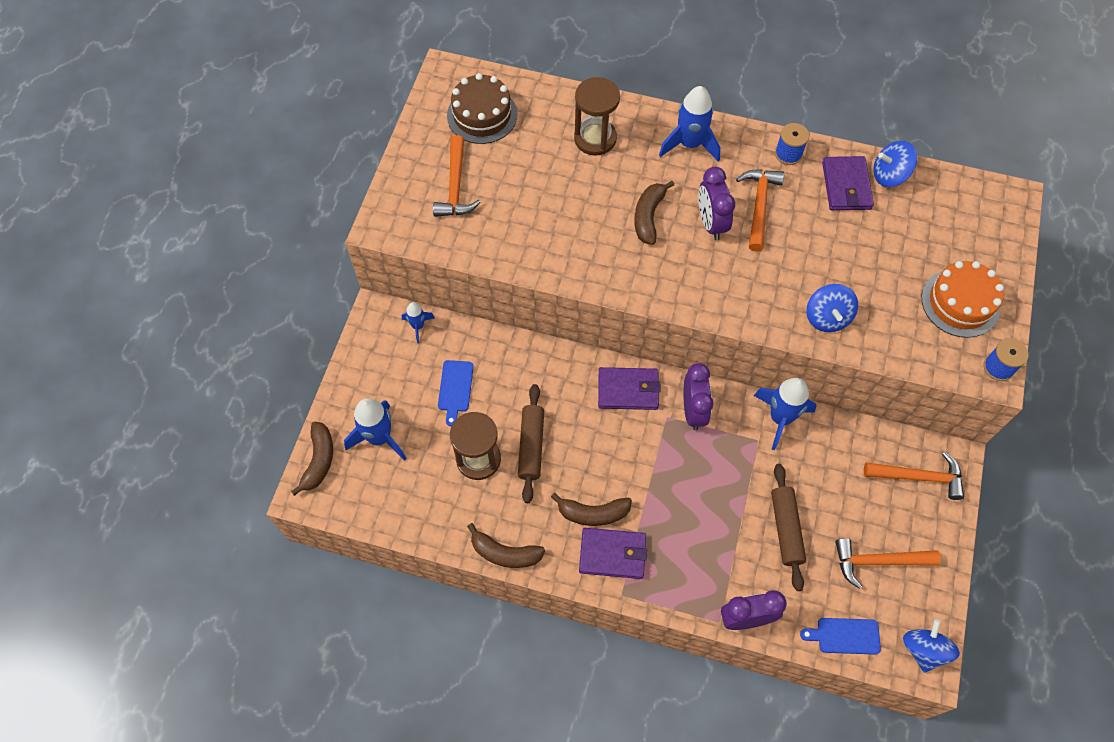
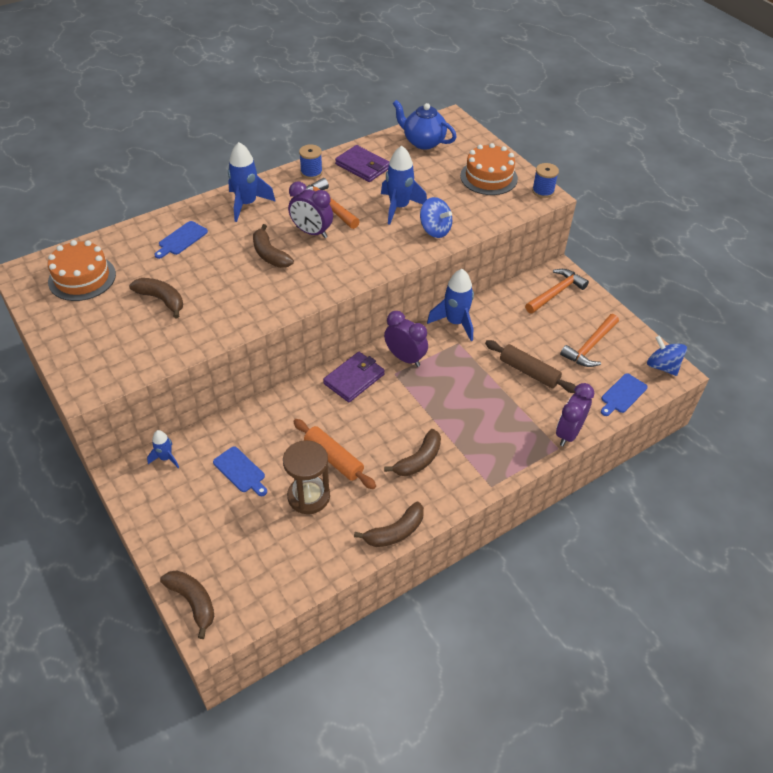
camera: 50 degrees left, 15 degrees down
blue rocket [344,398,407,461] -> blue rocket moved to [381,146,427,225]
orange hammer [433,135,481,217] -> none
brown cake [447,73,517,144] -> orange cake [48,240,116,301]
brown rolling pin [518,384,544,503] -> orange rolling pin [293,419,376,489]
brown hourglass [574,77,620,155] -> blue cutting board [154,221,208,259]
purple wallet [579,528,647,579] -> none
blue spinning top [874,141,918,187] -> none
none -> brown banana [129,278,183,319]
none -> blue teapot [393,100,457,149]

